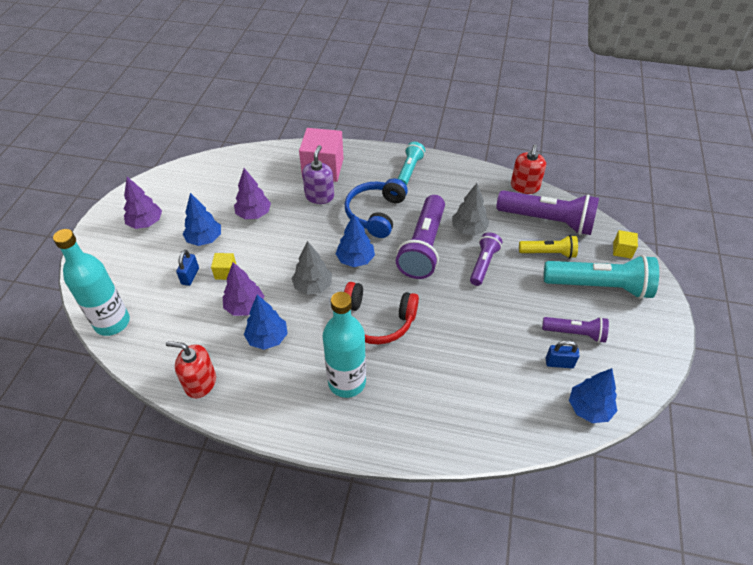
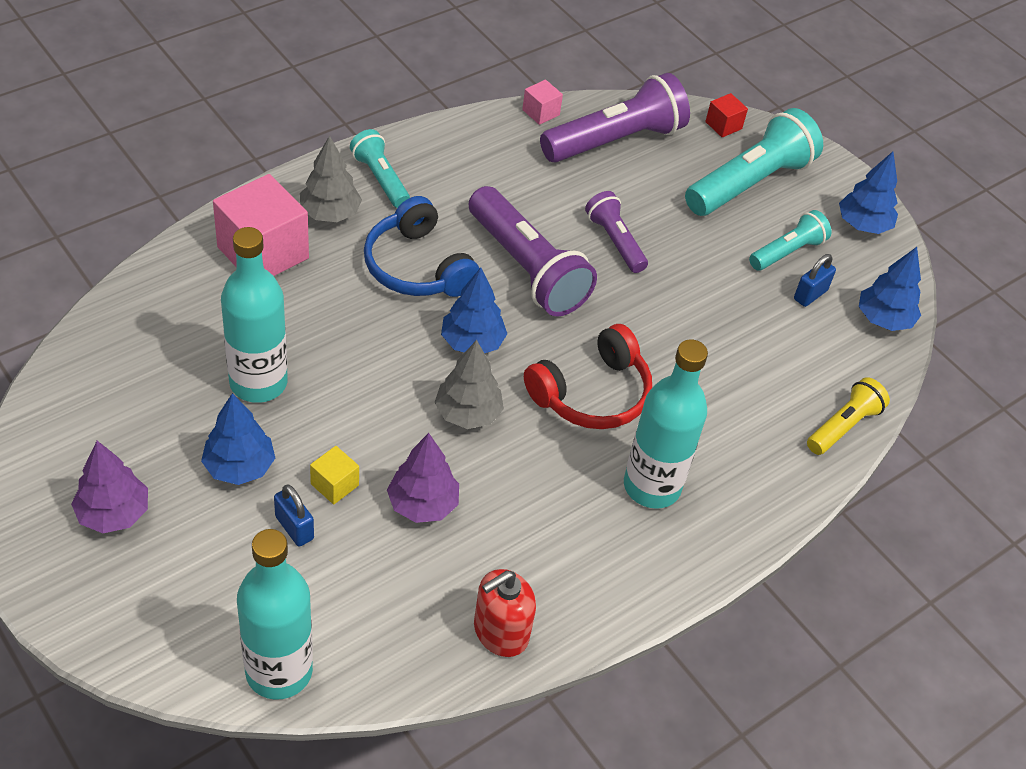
camera: 55 degrees left, 0 degrees up
purple tree [234,168,271,219] -> turquoise bottle [221,227,288,403]
blue tree [244,295,288,350] -> blue tree moved to [839,152,898,234]
purple soap dispenser [302,145,334,204] -> none
grey tree [452,183,490,235] -> grey tree moved to [300,135,362,222]
red soap dispenser [511,144,546,194] -> pink cube [522,80,563,125]
yellow flashlight [519,235,578,258] -> yellow flashlight moved to [807,377,890,455]
purple flashlight [542,317,609,343] -> turquoise flashlight [749,210,832,271]
yellow cube [613,230,638,259] -> red cube [705,93,748,137]

